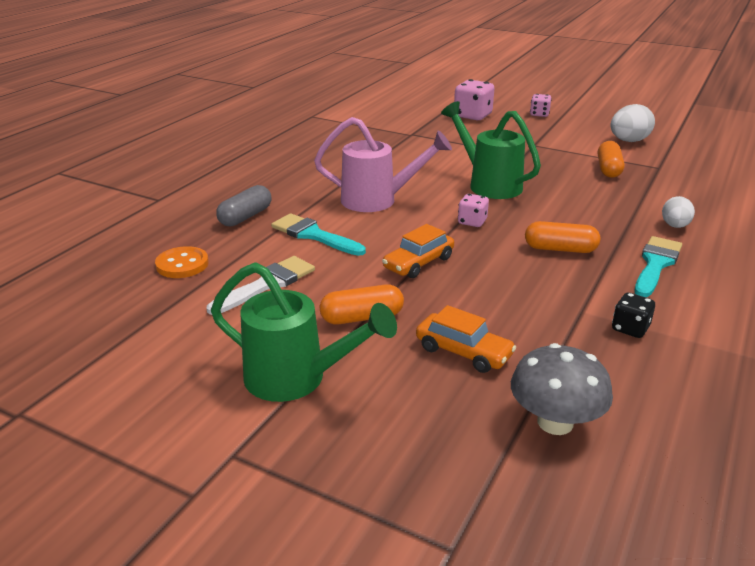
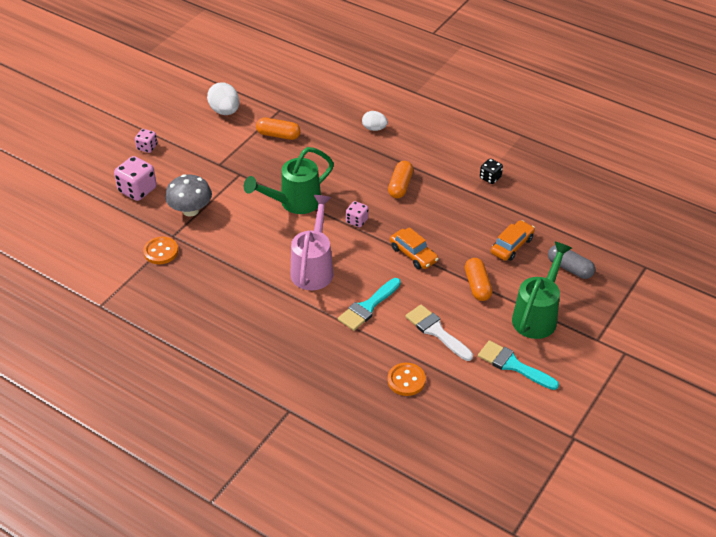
camera: 85 degrees left, 15 degrees up
grey capsule [216,185,272,227] -> grey capsule moved to [548,245,595,279]
grey mushroom [511,343,613,435] -> grey mushroom moved to [165,174,212,217]
turquoise brush [635,236,682,297] -> turquoise brush moved to [478,340,559,390]
none -> orange button [143,237,178,264]

